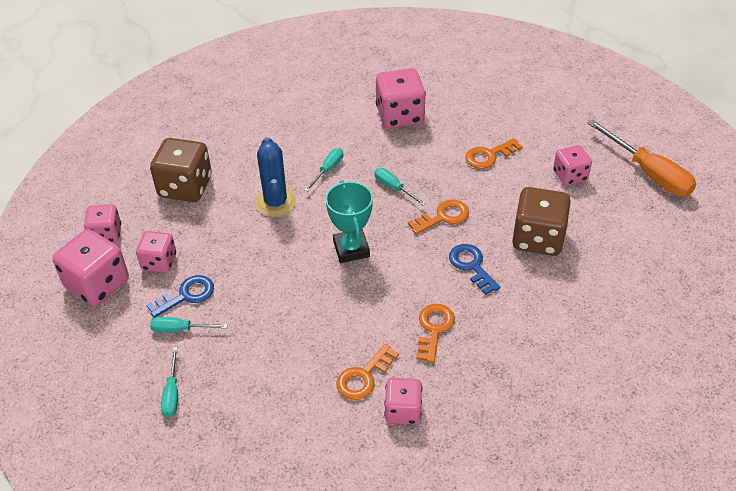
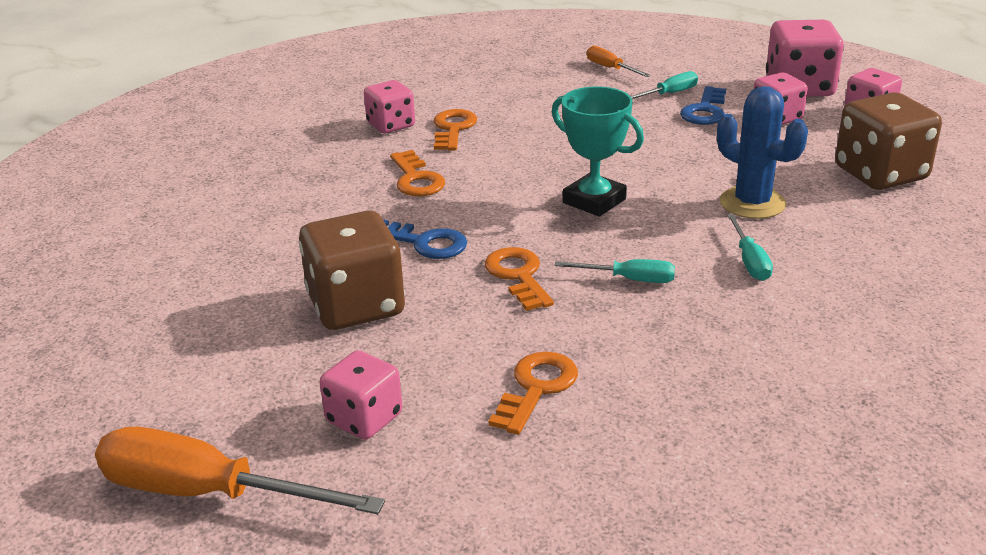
camera: 145 degrees right, 15 degrees down
turquoise screwdriver [161,347,178,417] -> orange screwdriver [587,46,651,77]
pink dice [376,68,426,128] -> none
orange key [408,200,469,234] -> orange key turned 135 degrees clockwise [485,247,554,311]

